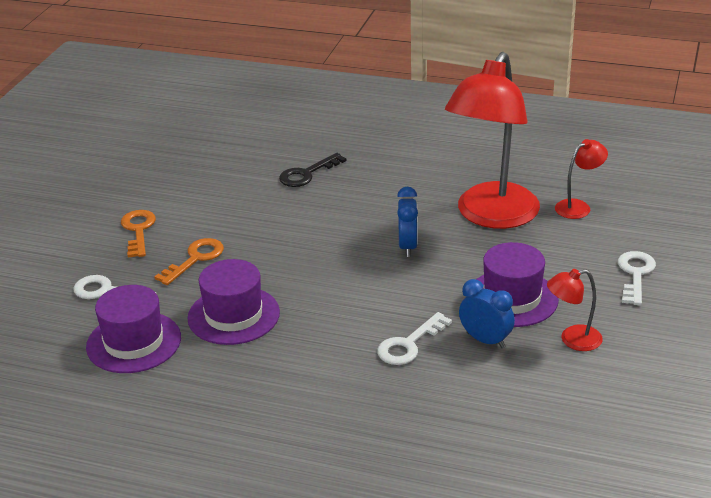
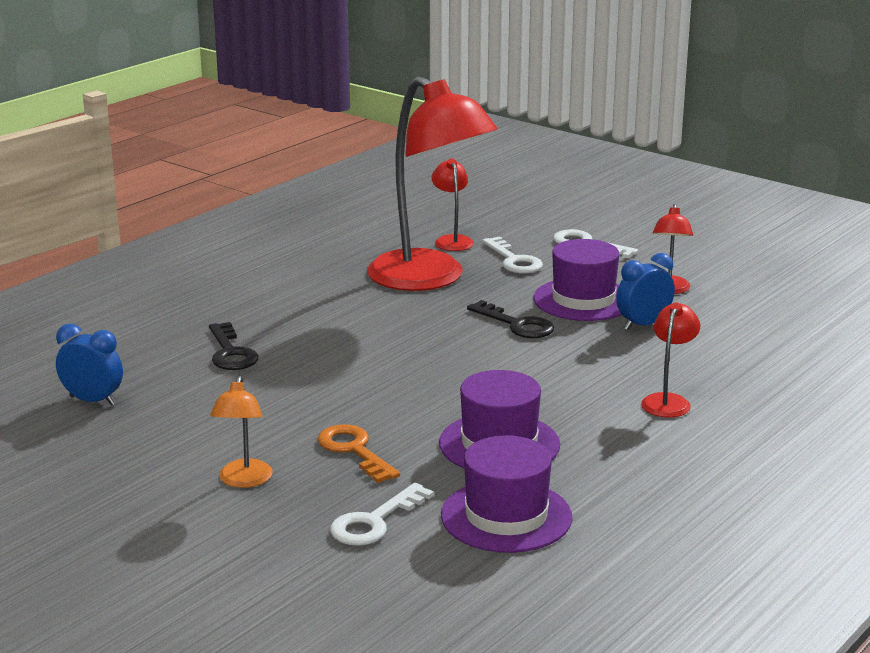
camera: 70 degrees left, 10 degrees down
orange key [121,210,156,258] -> orange lamp [210,376,273,488]
white key [377,312,452,365] -> white key moved to [482,236,543,274]
blue clock [397,187,418,257] -> blue clock moved to [56,324,123,406]
none -> black key [467,300,554,338]
none -> red lamp [641,302,700,417]

